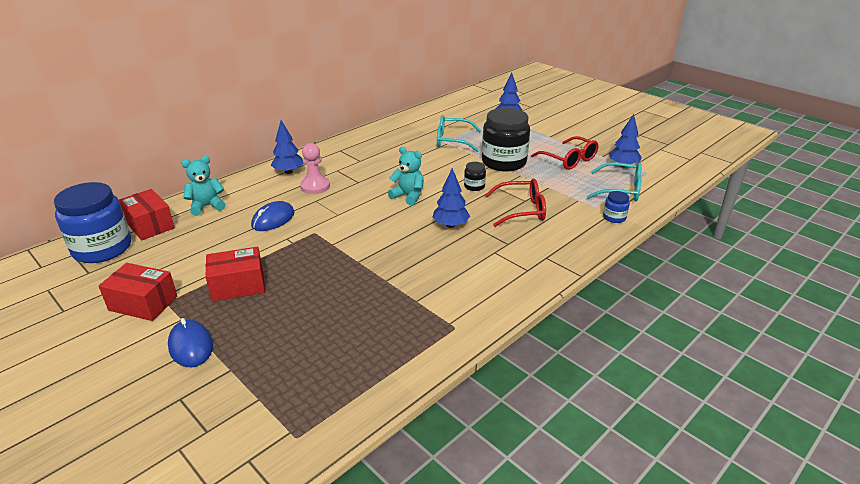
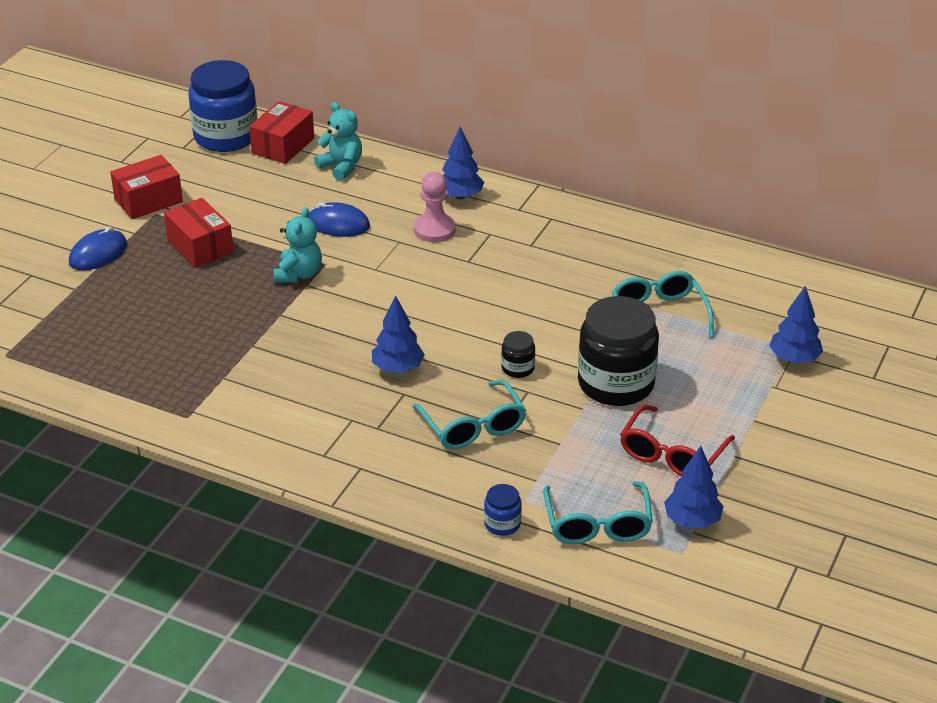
camera: 70 degrees right, 5 degrees up
red box [99,263,177,321] -> red box turned 60 degrees clockwise [110,155,183,219]
turquoise teddy bear [388,147,424,205] -> turquoise teddy bear moved to [274,207,322,283]
red glasses [485,179,546,227] -> turquoise glasses [412,380,526,449]

